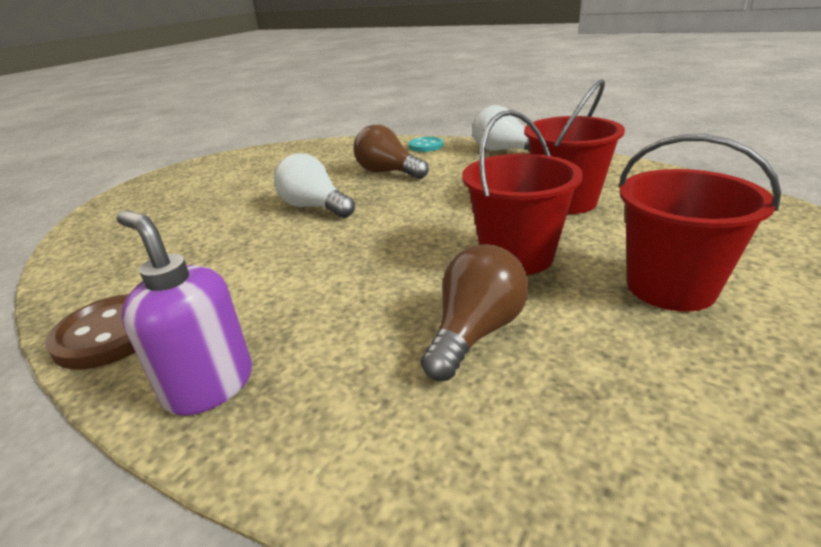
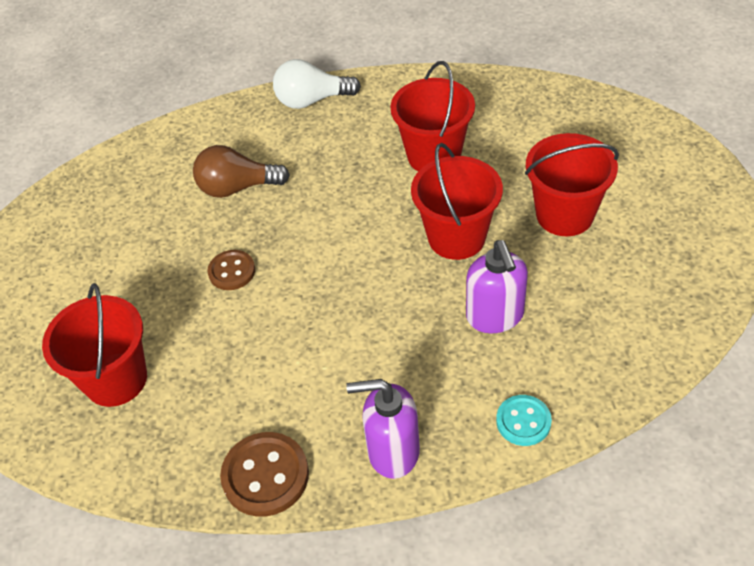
camera: 40 degrees left, 20 degrees up
white light bulb [274,153,355,218] -> brown button [207,250,255,290]
turquoise button [409,137,443,152] -> turquoise button moved to [496,395,552,446]
brown light bulb [421,244,529,381] -> purple soap dispenser [466,240,528,333]
none -> red bucket [42,283,147,407]

